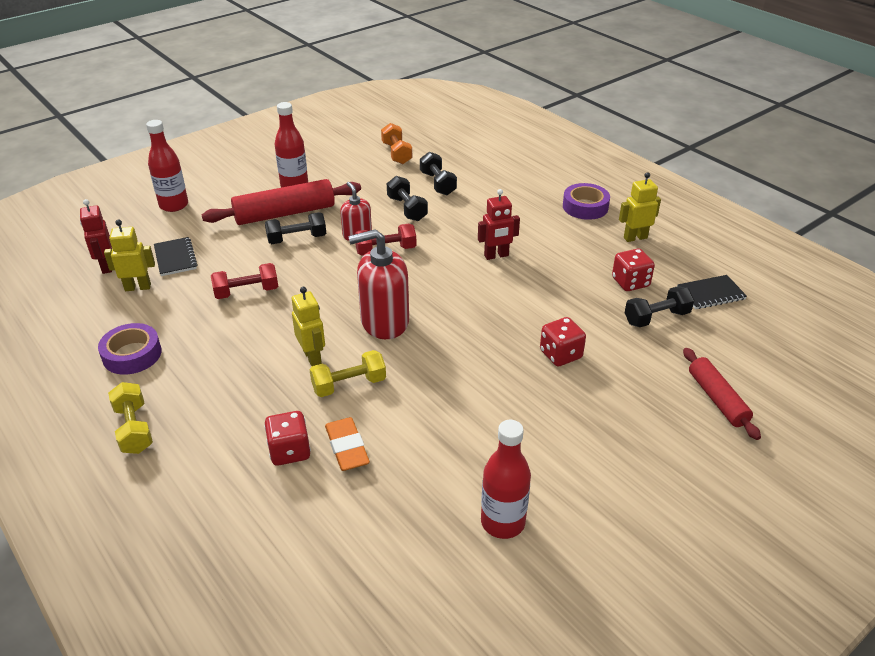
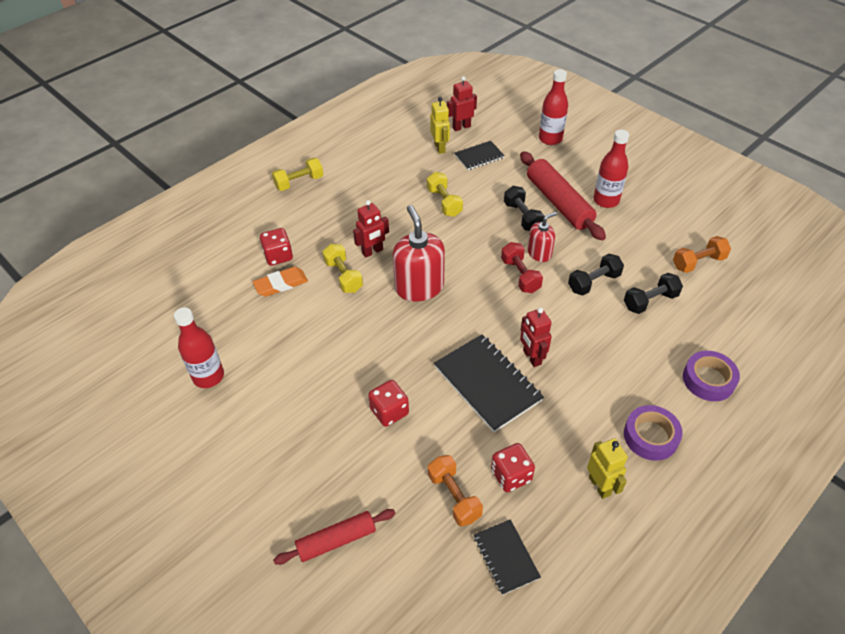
camera: 85 degrees right, 10 degrees up
purple tape [98,323,162,375] -> purple tape moved to [683,351,740,401]
red dumbbell [211,263,278,299] -> yellow dumbbell [427,172,463,217]
yellow robot [292,287,325,366] -> red robot [353,200,389,258]
black dumbbell [625,286,694,327] -> orange dumbbell [428,455,483,526]
none -> black notebook [434,334,544,432]

